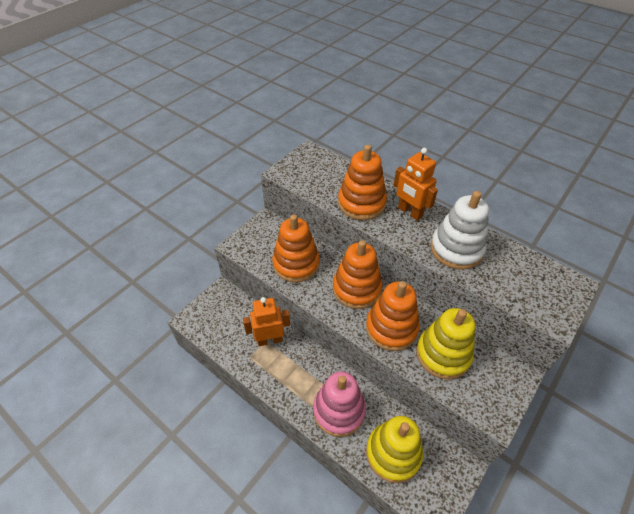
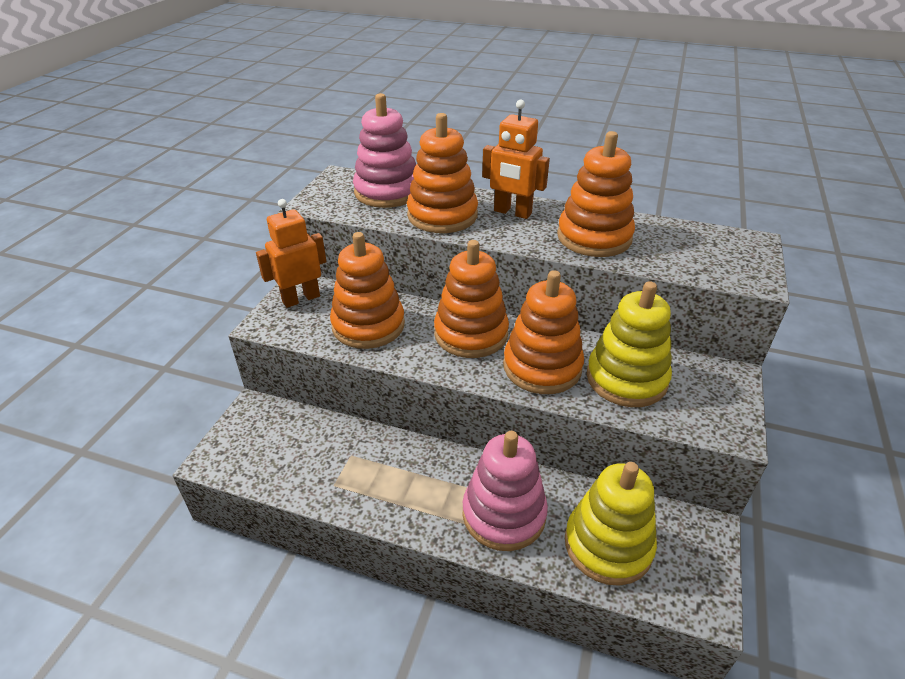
camera: 20 degrees left, 10 degrees down
orange robot [243,297,290,346] -> orange robot moved to [256,199,327,308]
white stacking toy [431,191,489,270] -> orange stacking toy [557,131,635,257]
none -> pink stacking toy [353,93,416,208]

